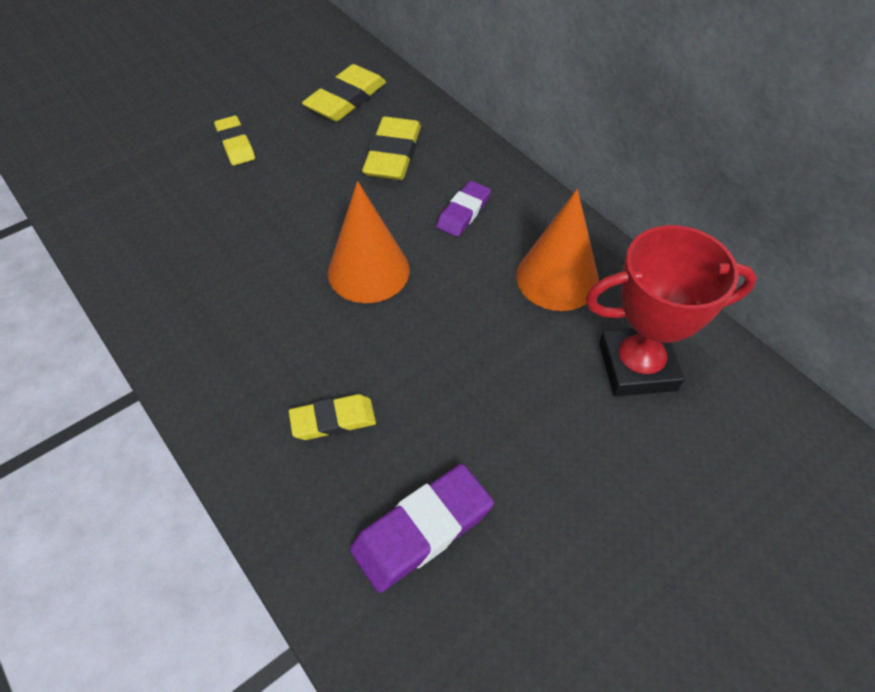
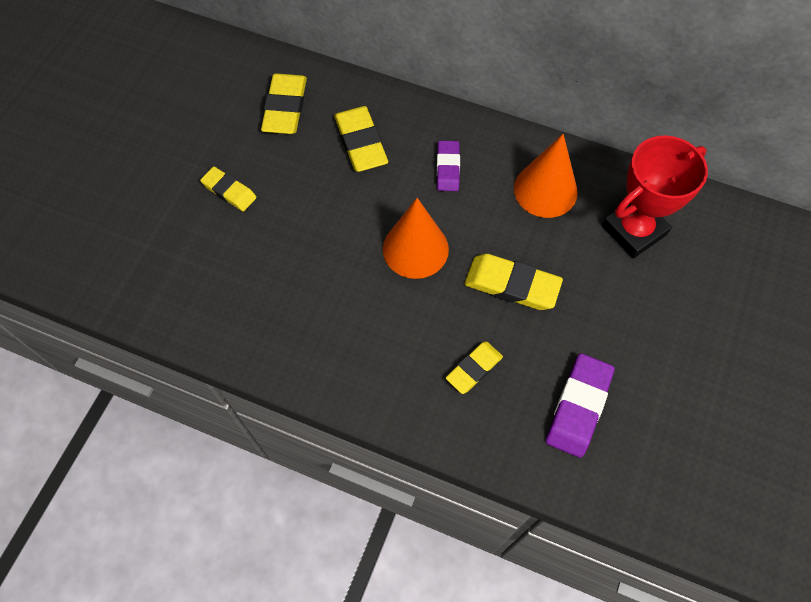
camera: 30 degrees left, 10 degrees up
none -> yellow eraser [465,254,563,310]

